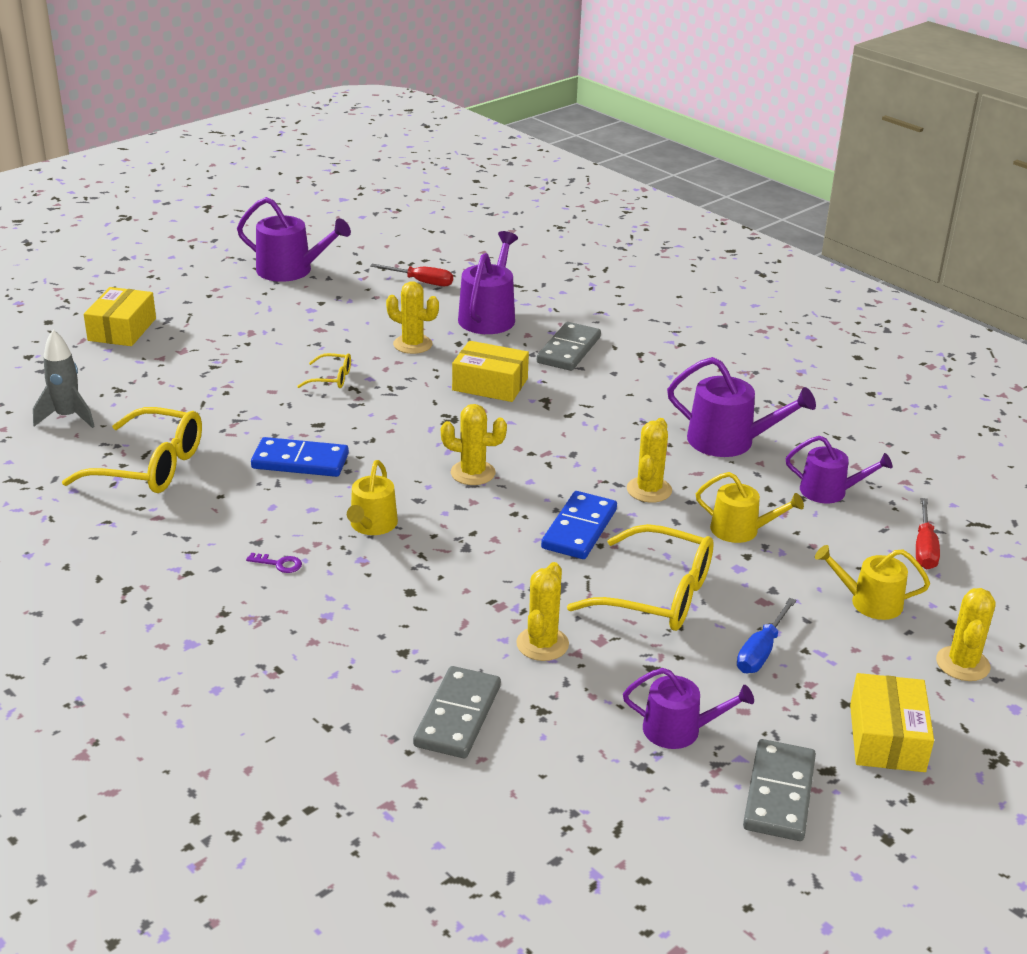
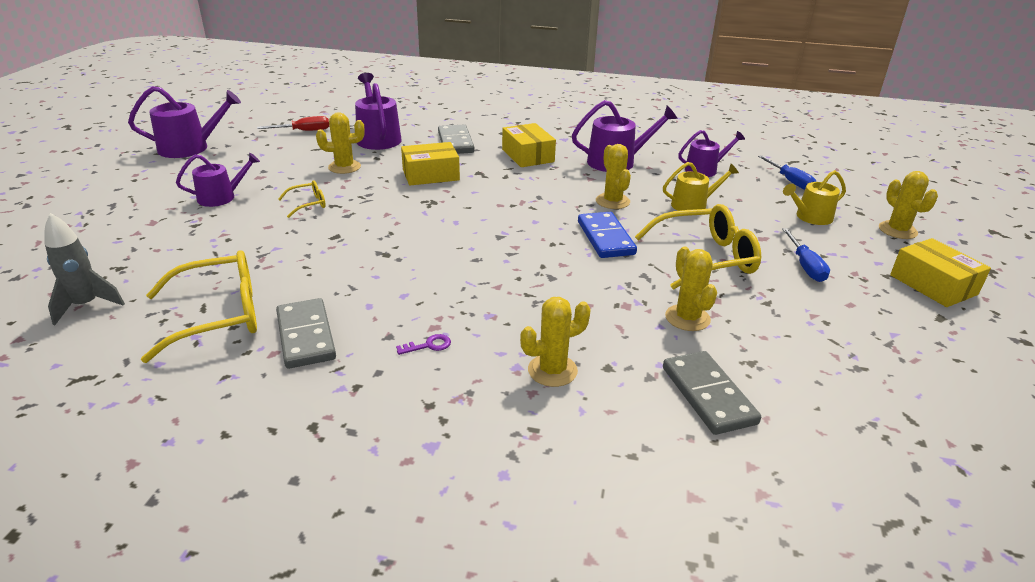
camera: 35 degrees left, 0 degrees up
yellow box [84,287,156,346] -> yellow box moved to [502,123,556,167]
blue domino [251,437,349,477] -> none
yellow watering can [347,460,398,535] -> none
yellow cactus [441,404,507,485] -> yellow cactus moved to [520,297,591,387]
purple watering can [623,668,754,749] -> purple watering can moved to [176,153,260,207]
grey domino [743,739,816,841] -> grey domino moved to [276,298,336,369]
red screwdriver [916,498,940,569] -> blue screwdriver [758,155,816,190]

